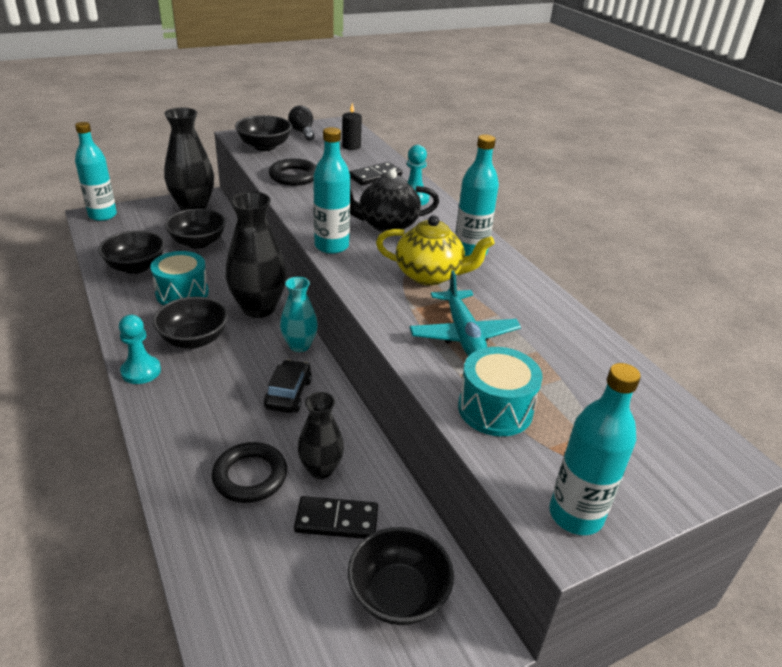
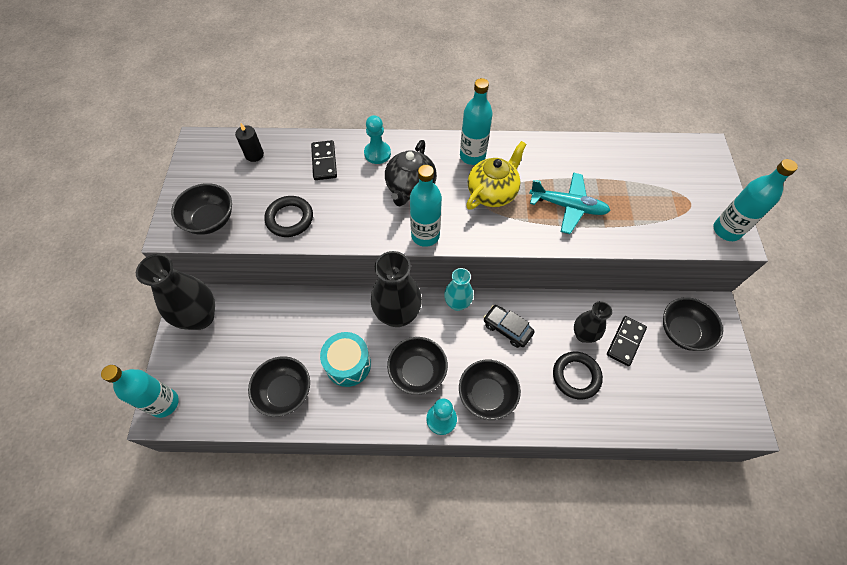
camera: 60 degrees left, 25 degrees up
black bowl [165,209,226,249] -> black bowl moved to [459,360,521,420]
black light bulb [288,106,315,141] -> none
turquoise drum [458,347,543,436] -> none

